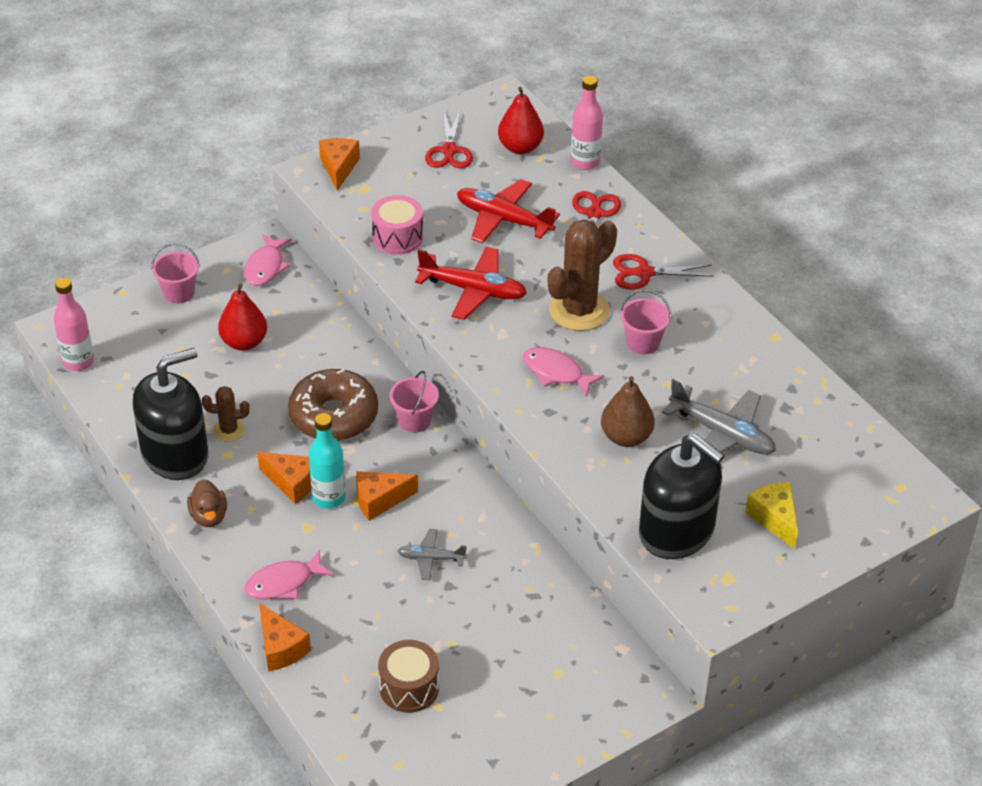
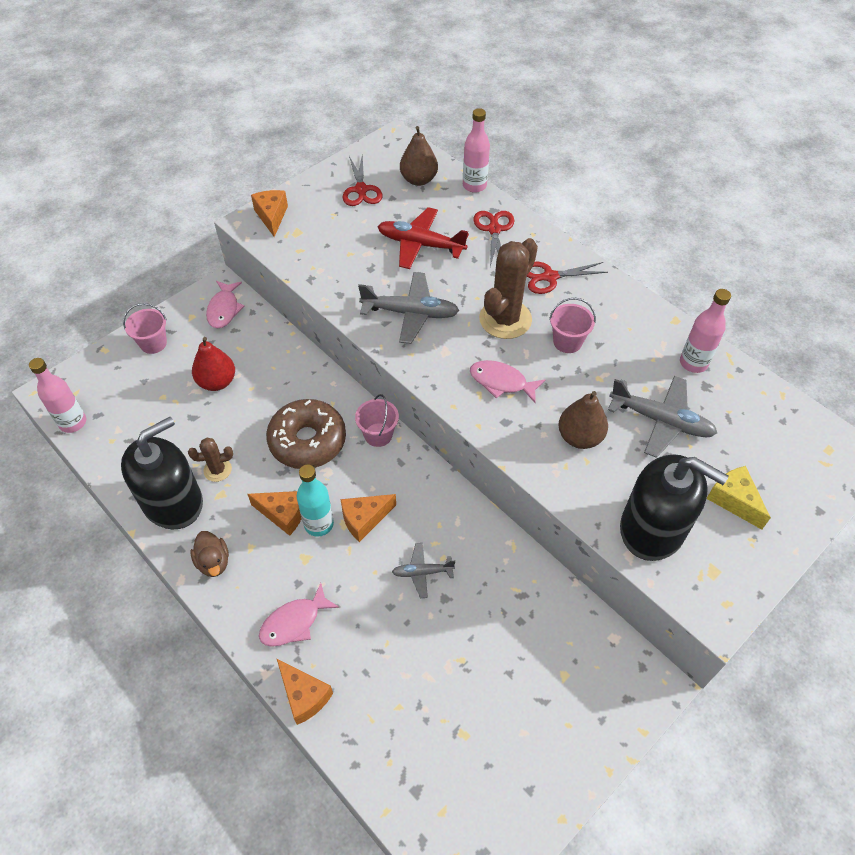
camera: 10 degrees left, 10 degrees up
pink drum [371,195,423,255] -> none
brown drum [378,640,439,713] -> none
red plane [415,247,527,320] -> grey plane [358,272,459,344]
red pear [498,87,544,154] -> brown pear [400,126,438,186]
none -> pink bottle [680,289,731,373]

